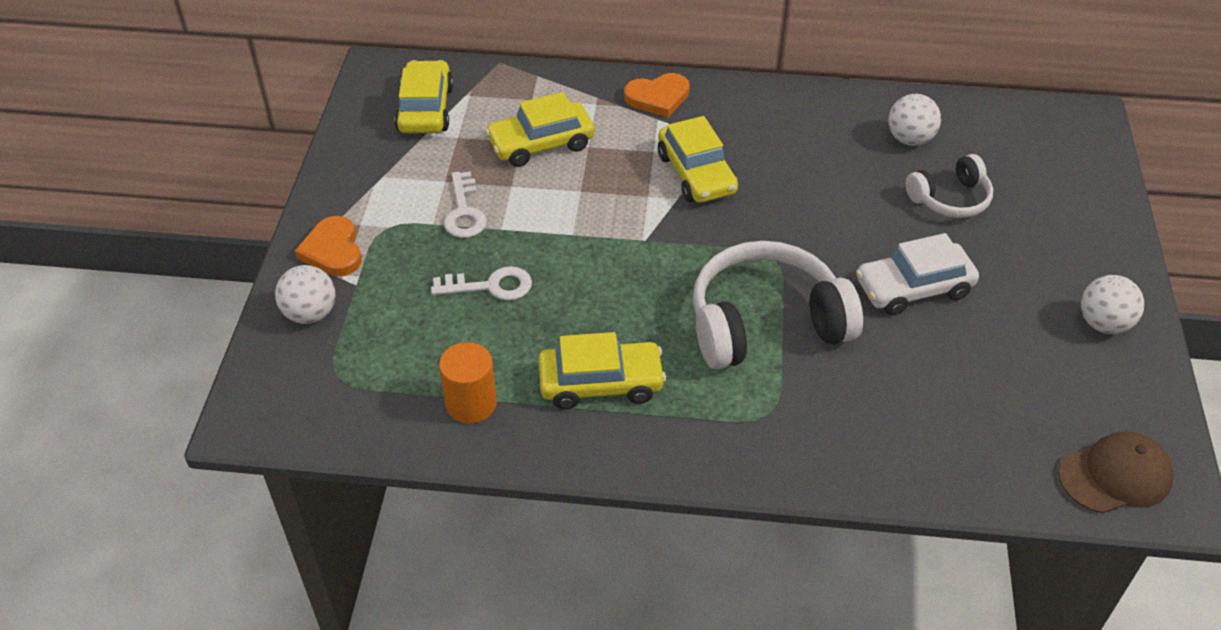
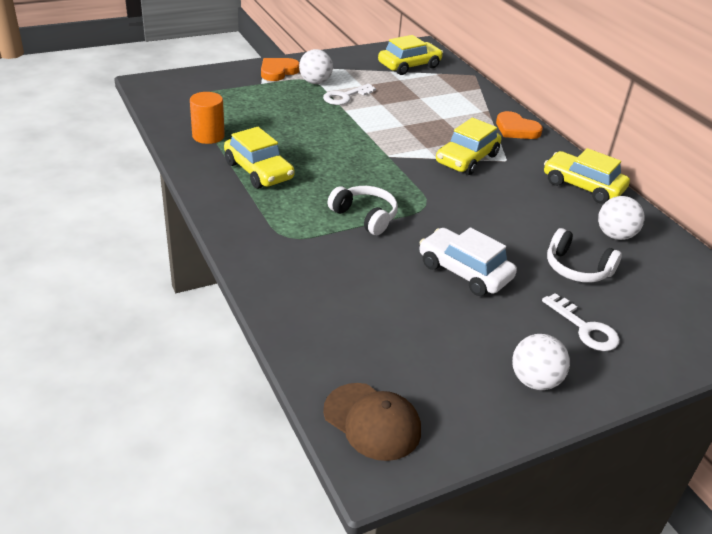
camera: 55 degrees right, 10 degrees down
white ball [275,265,336,324] -> white ball moved to [299,49,333,84]
white key [431,266,532,301] -> white key moved to [542,293,620,351]
yellow car [485,92,595,167] -> yellow car moved to [544,148,630,204]
white headphones [693,241,863,370] -> white headphones [328,186,398,235], size x0.55

